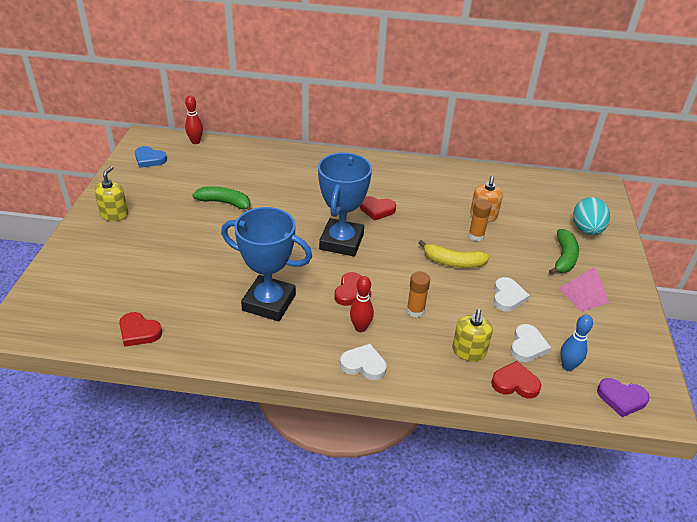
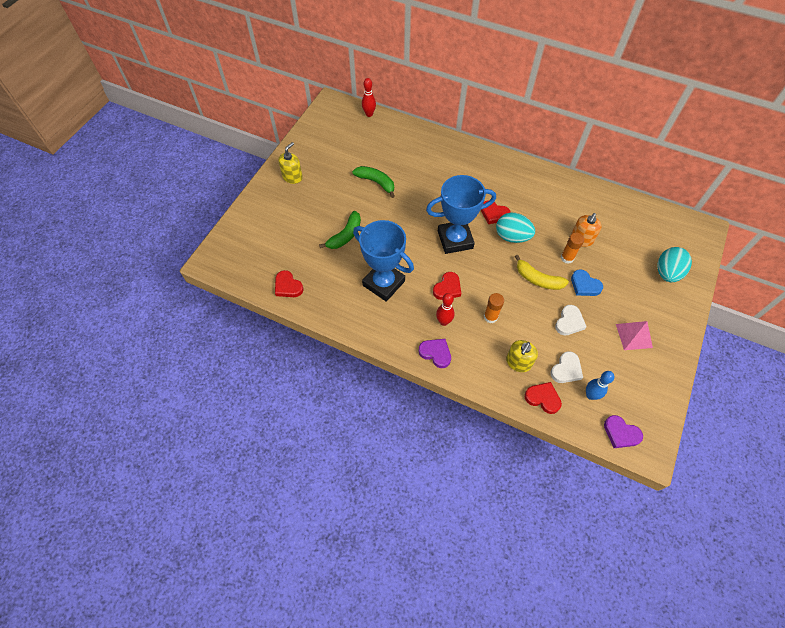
camera: 20 degrees right, 20 degrees up
blue heart [135,146,167,168] -> blue heart moved to [571,269,603,296]
blue trophy [318,153,372,257] -> blue trophy turned 45 degrees clockwise [426,175,496,254]
white heart [340,344,387,380] -> purple heart [419,339,451,368]
green banana [549,229,579,275] -> green banana moved to [319,211,361,249]
none -> turquoise egg [496,213,535,243]

